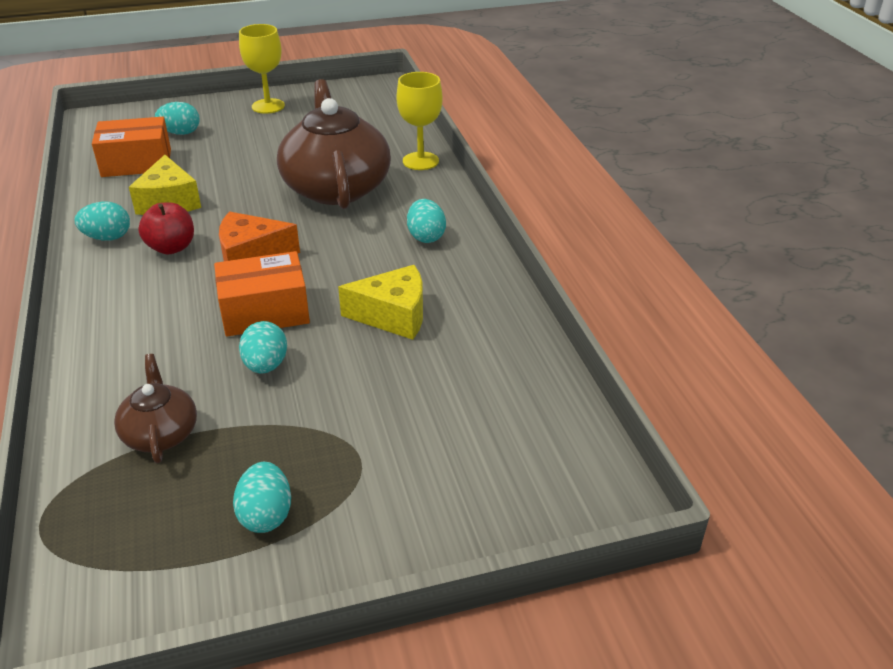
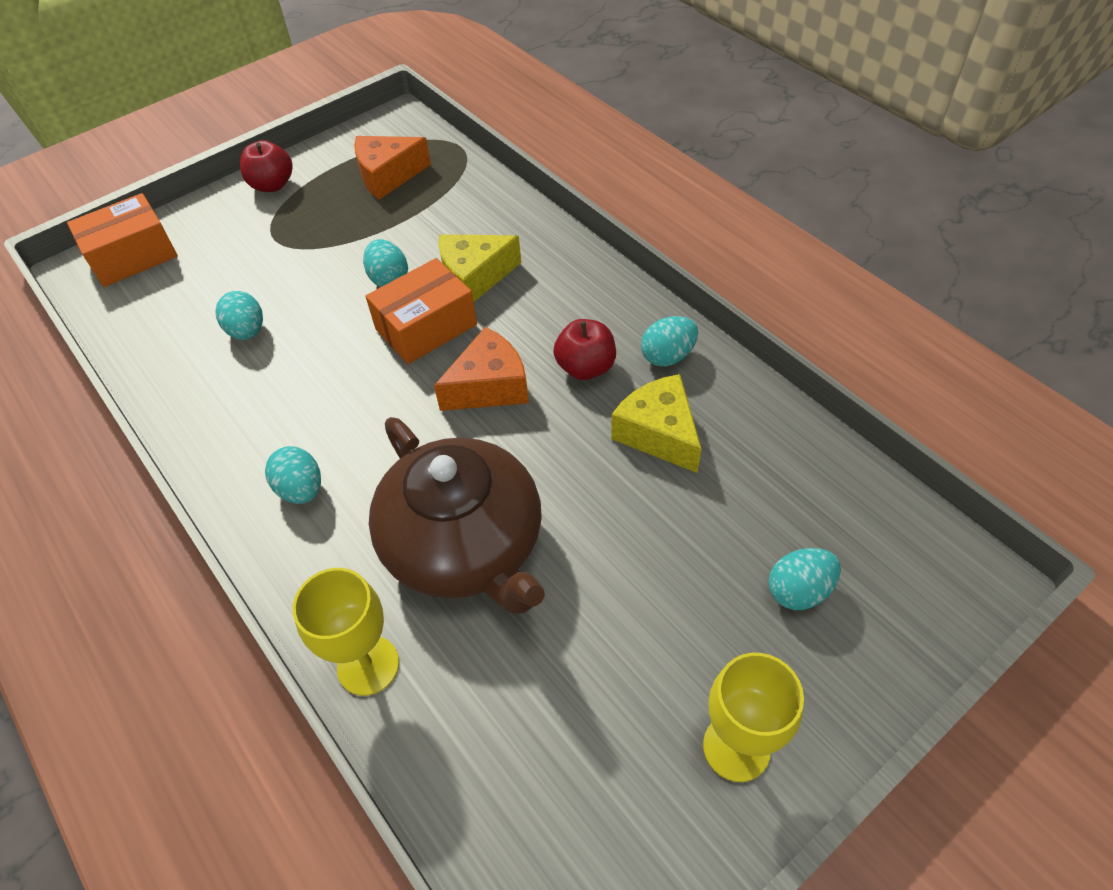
camera: 160 degrees right, 15 degrees up
orange box [92,117,171,177] -> orange box moved to [67,193,178,287]
brown teapot [114,354,197,463] -> none
turquoise egg [233,462,291,533] -> turquoise egg moved to [216,291,263,340]
yellow cheese [338,265,423,340] -> yellow cheese moved to [439,234,521,302]
none -> red apple [240,140,293,192]
none -> orange cheese [354,136,431,200]

